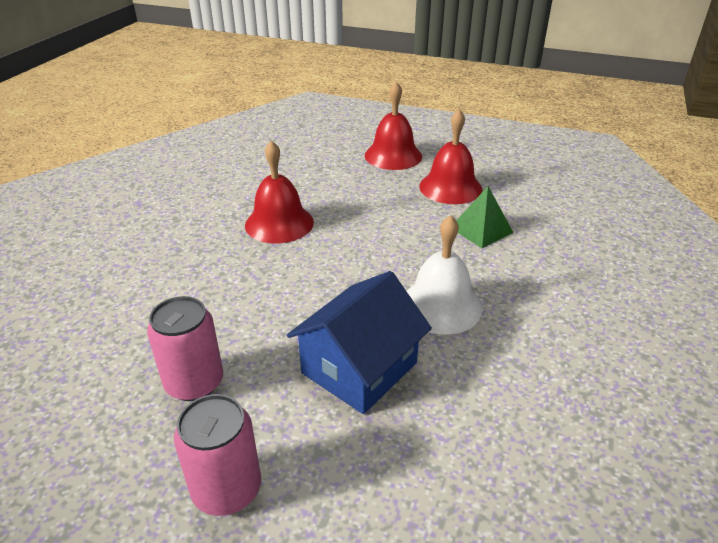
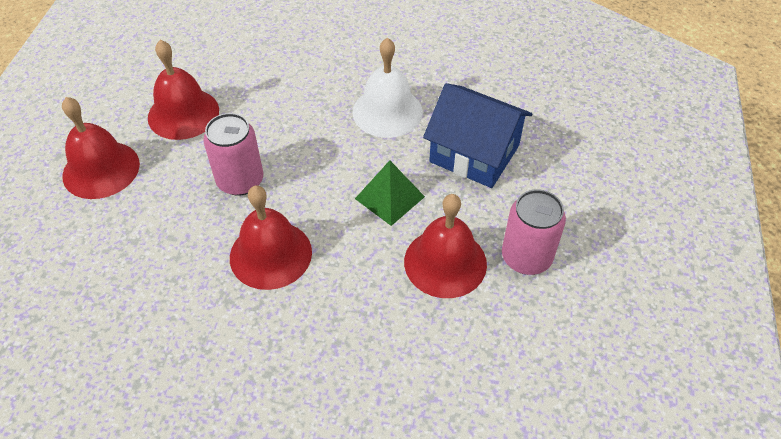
camera: 100 degrees left, 15 degrees up
pink can [174,394,261,516] -> pink can moved to [203,113,263,196]
green pyramid [456,186,513,248] -> green pyramid moved to [355,160,425,226]
none -> red bell [404,194,487,298]

